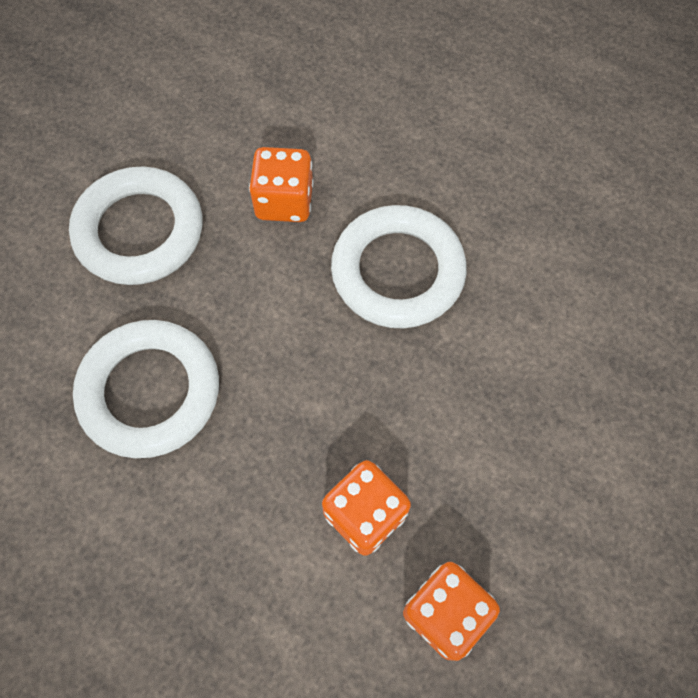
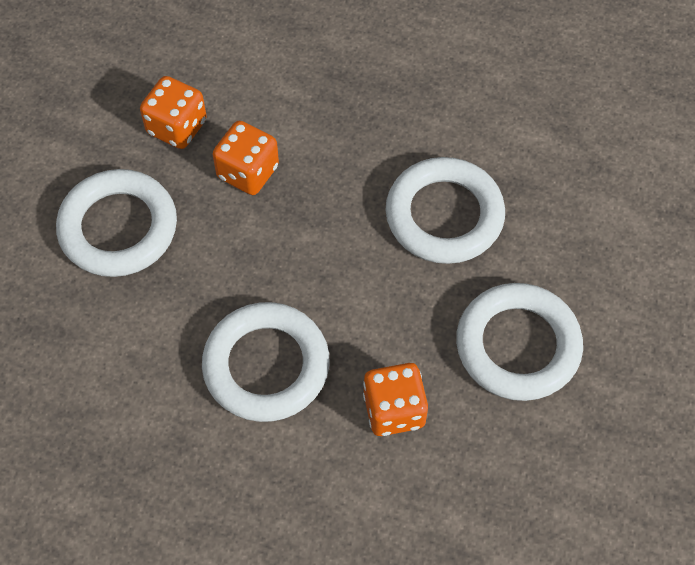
camera: 165 degrees right, 5 degrees down
none -> white ring [56,169,177,277]

